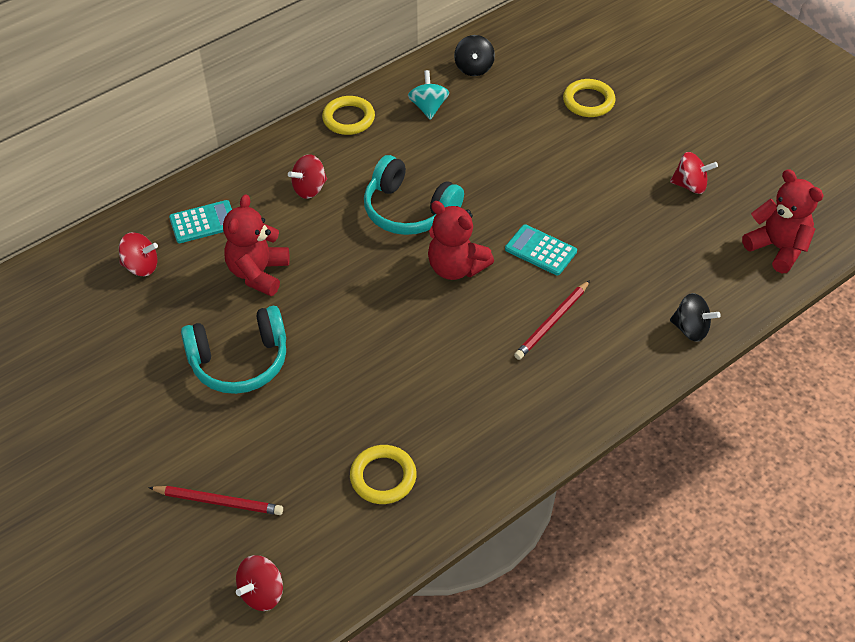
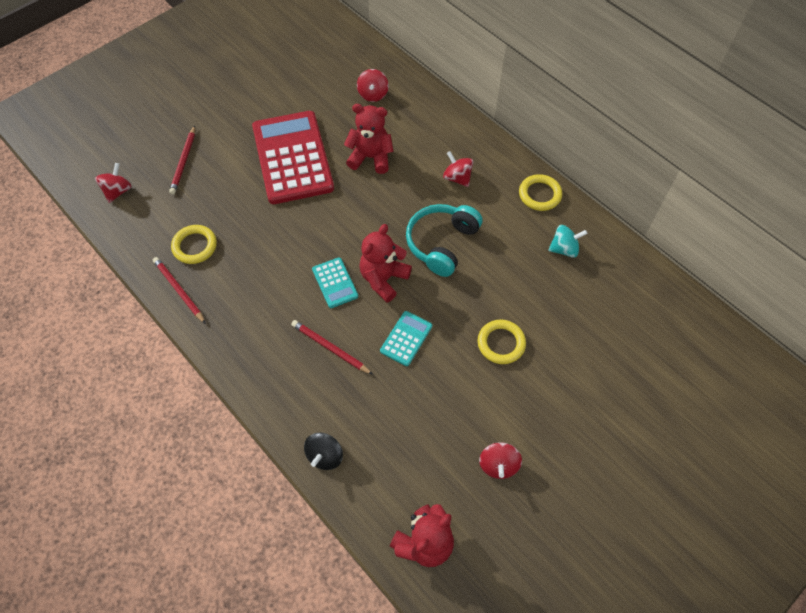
camera: 85 degrees right, 10 degrees up
turquoise calculator [169,200,232,243] -> turquoise calculator moved to [312,257,358,308]
turquoise headphones [181,306,286,394] -> red calculator [252,111,334,204]
red spinning top [236,555,283,611] -> red spinning top turned 75 degrees clockwise [95,163,132,203]
black spinning top [454,35,495,76] -> none
yellow ring [563,79,616,117] -> yellow ring moved to [477,320,526,364]
none -> red pencil [153,257,206,324]

